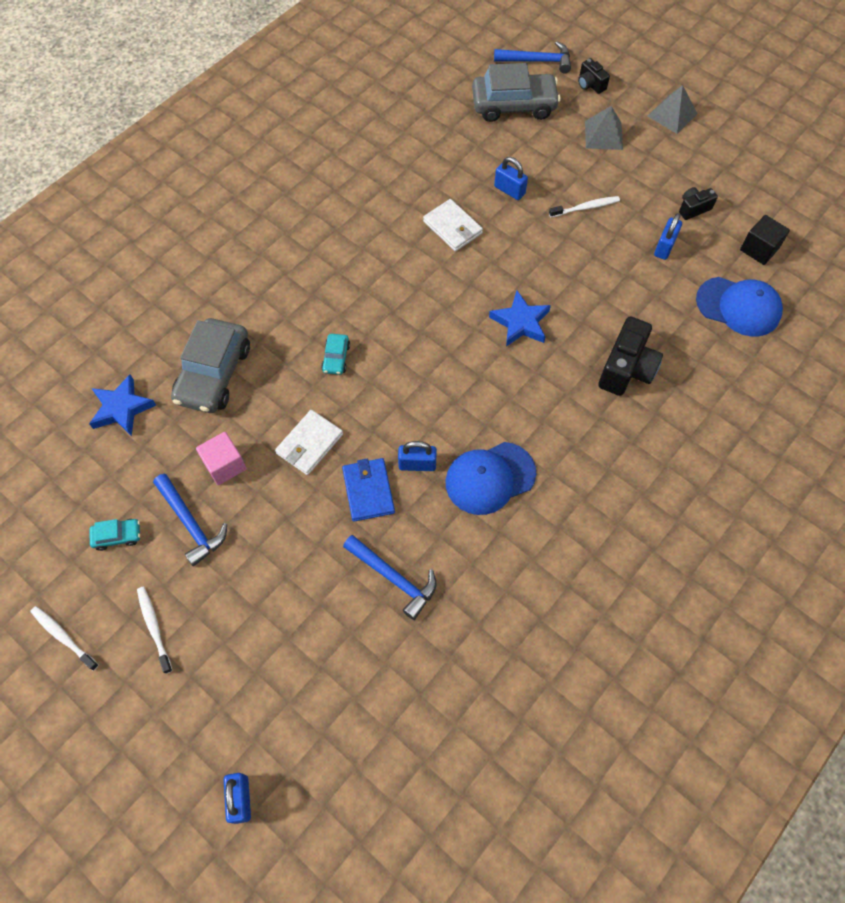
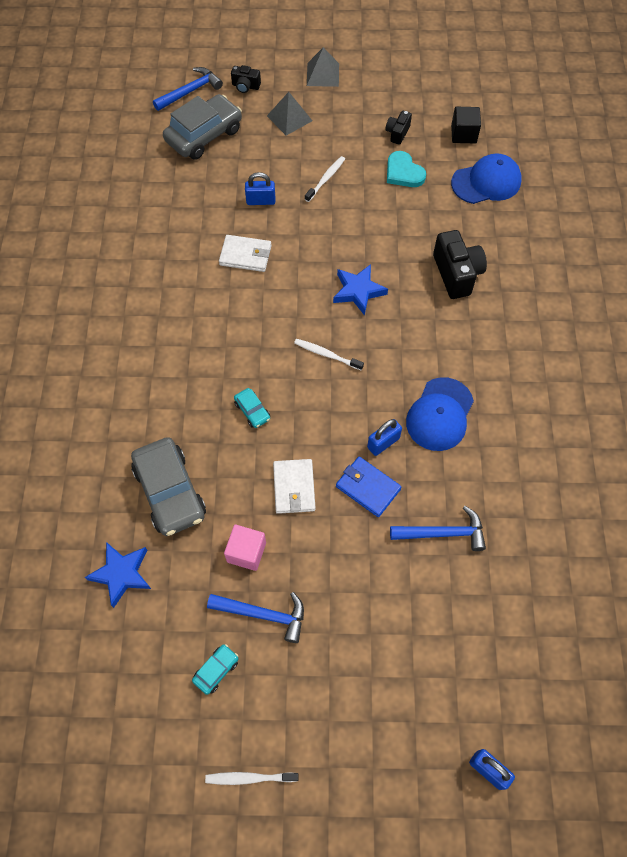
camera: 40 degrees left, 0 degrees up
white toothbrush [137,587,173,674] -> white toothbrush moved to [294,339,364,370]
blue padlock [654,213,682,260] -> turquoise heart [387,151,426,187]

